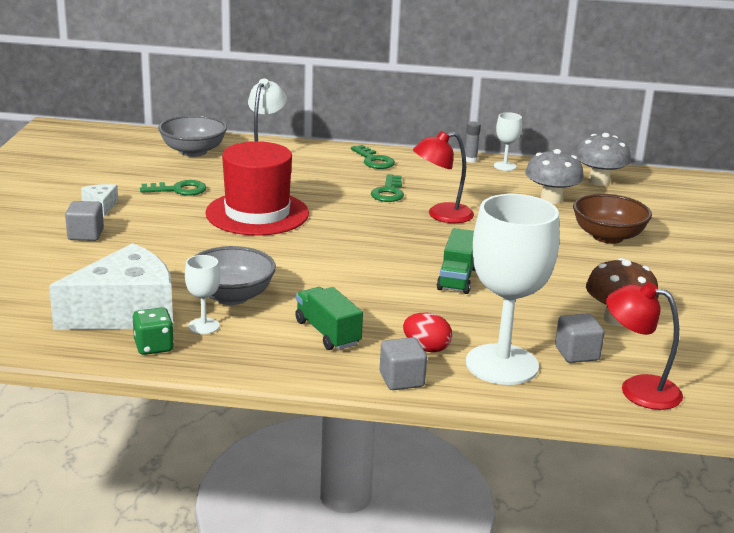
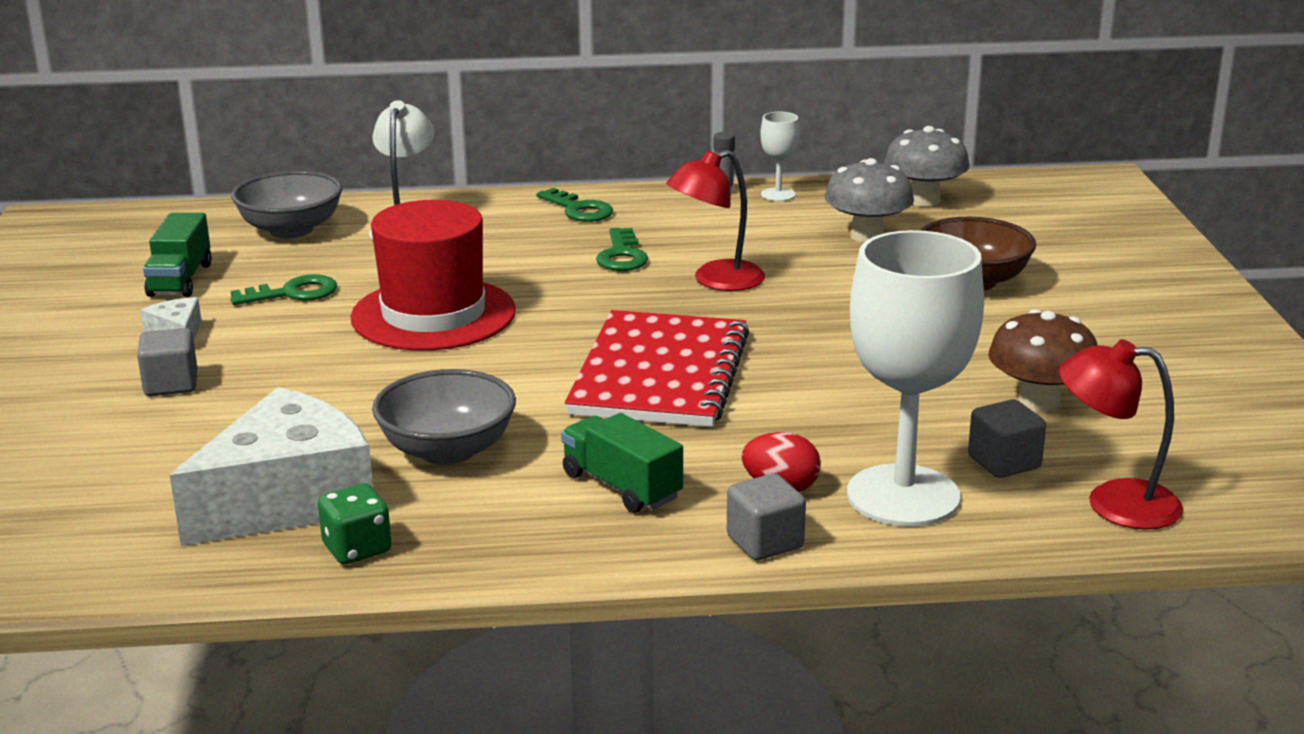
camera: 10 degrees left, 0 degrees up
white goblet [185,255,220,334] -> none
green truck [437,228,475,294] -> green truck moved to [143,213,212,297]
none -> red notebook [565,310,749,427]

